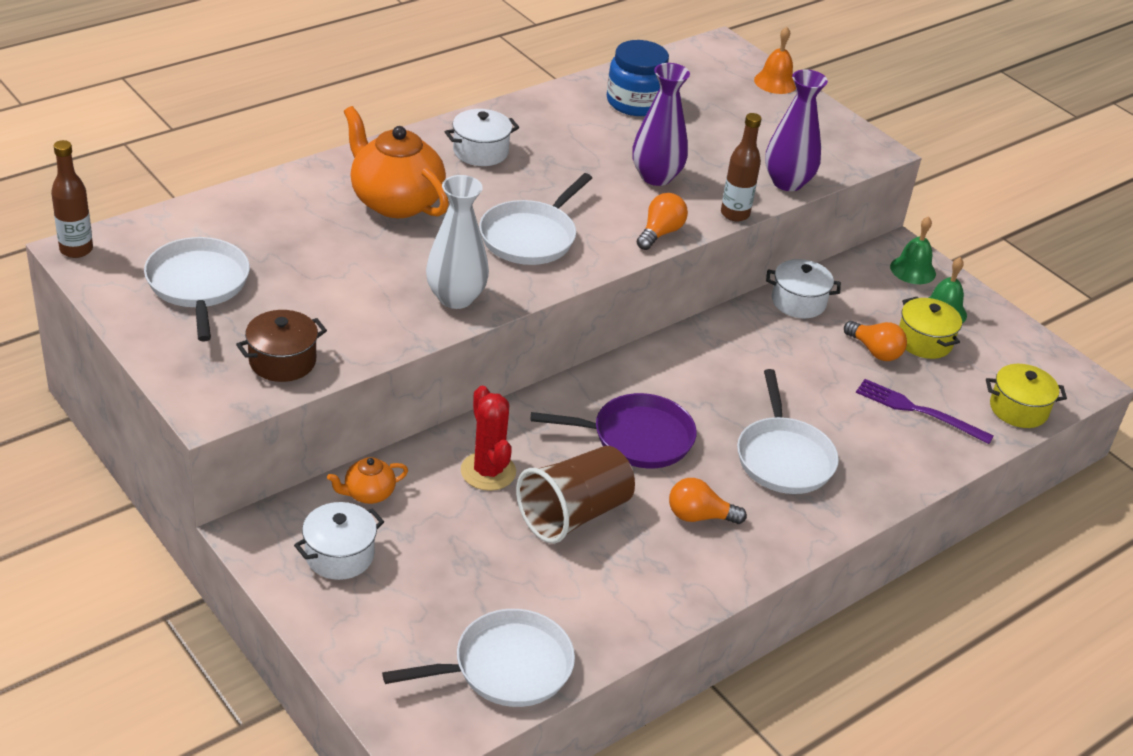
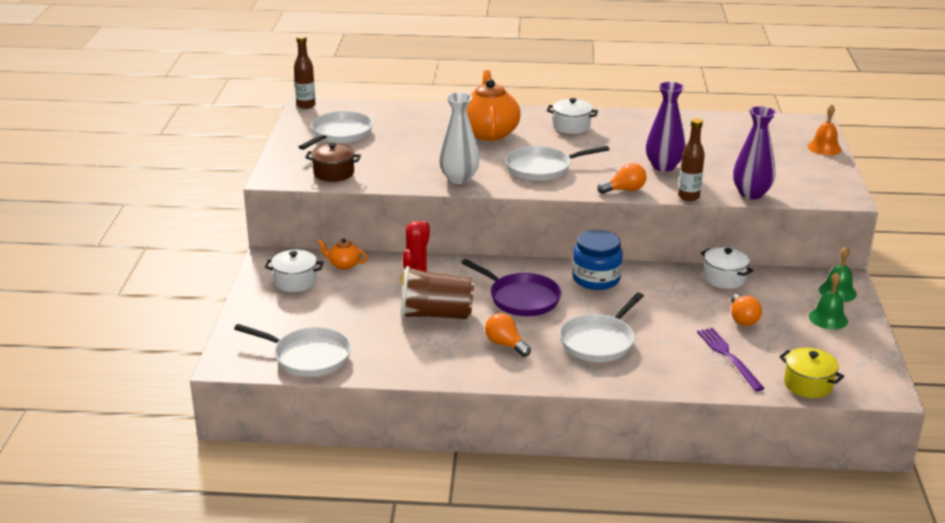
camera: 45 degrees right, 10 degrees down
blue jar [607,40,669,116] -> blue jar moved to [572,230,623,290]
yellow pot [899,297,962,359] -> none

